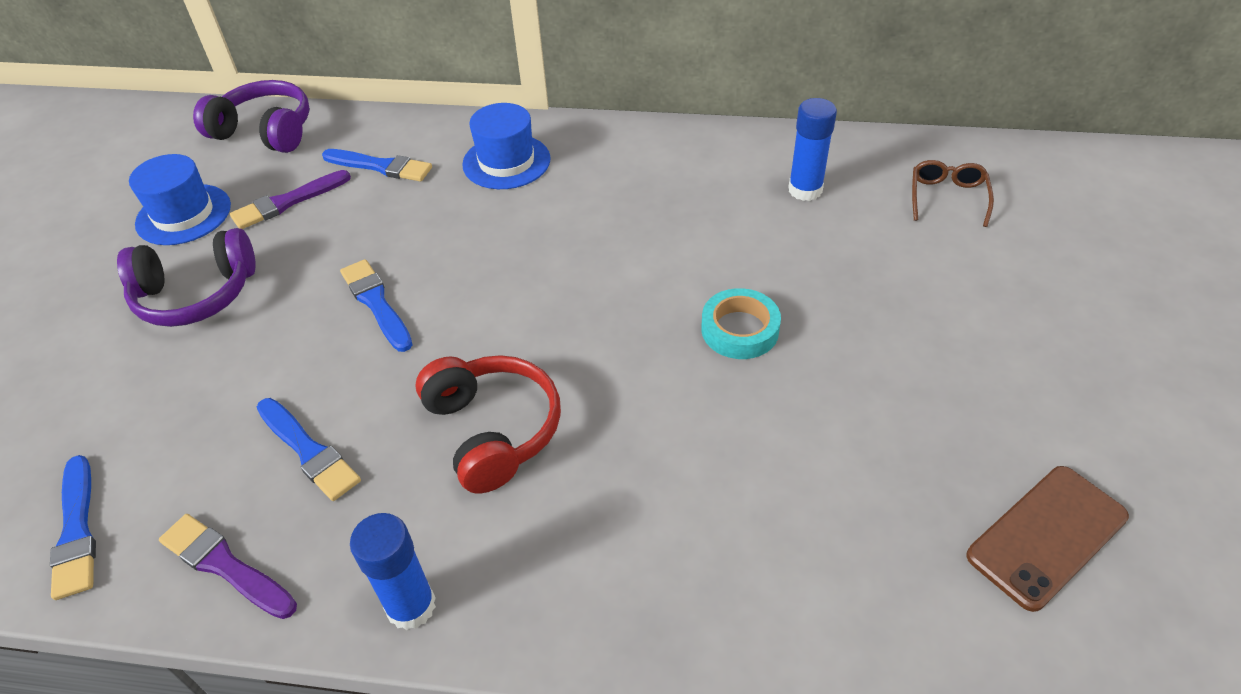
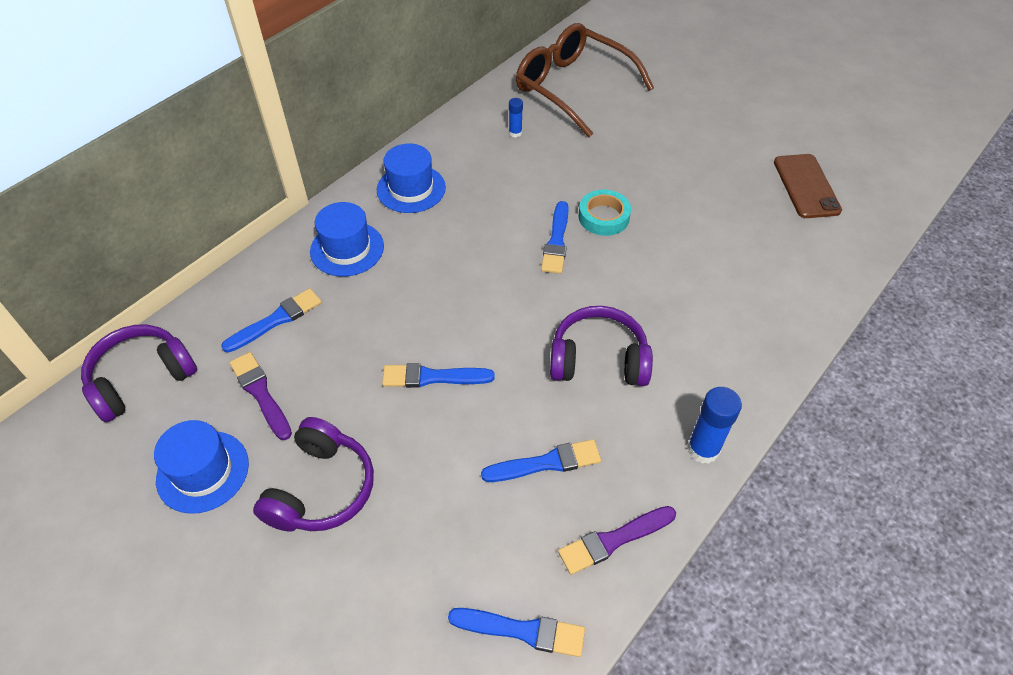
camera: 60 degrees left, 5 degrees up
purple brush [230,170,351,229] -> purple brush turned 150 degrees clockwise [229,352,292,440]
red headphones [416,355,561,493] -> purple headphones [550,306,653,386]
blue glue stick [788,98,837,201] -> blue glue stick [509,98,523,138], size x0.56
brown glasses [912,160,994,227] -> brown glasses [516,23,654,137], size x2.28
none -> blue hat [377,143,446,213]
none -> blue brush [541,201,569,274]

